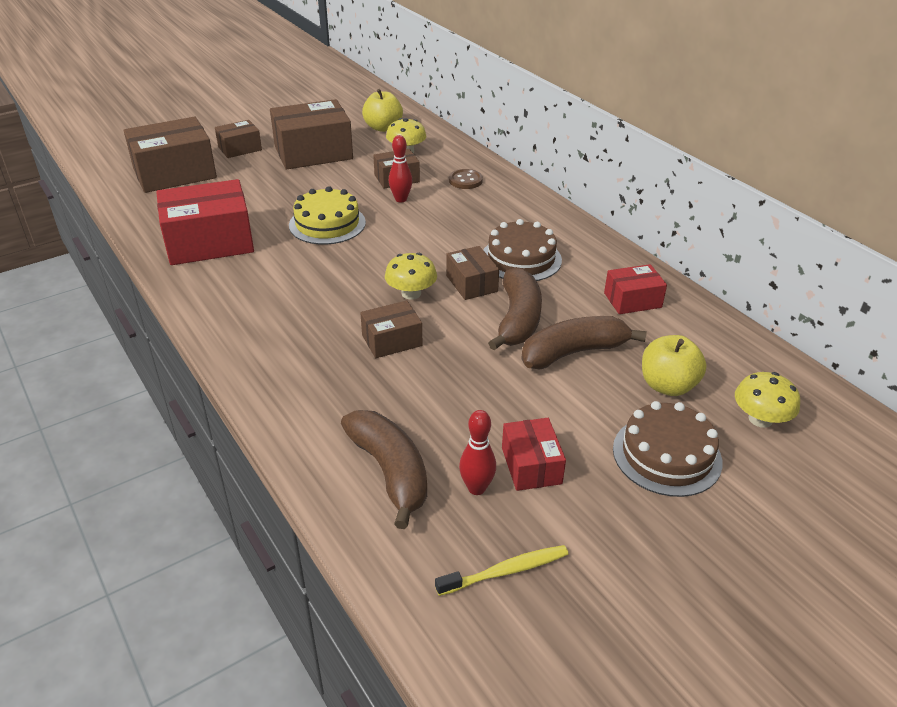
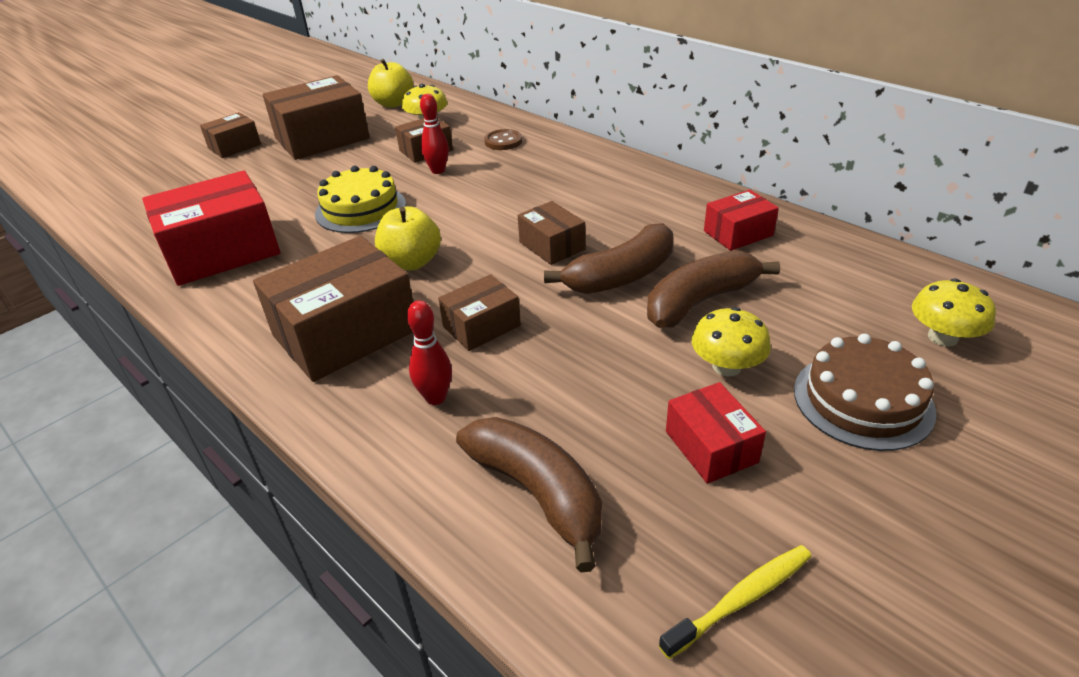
camera: 10 degrees left, 0 degrees up
brown box [124,117,217,193] -> brown box moved to [253,236,413,382]
yellow mushroom [385,253,437,300] -> yellow mushroom moved to [692,307,771,377]
red bowling pin [459,410,496,495] -> red bowling pin moved to [407,300,452,405]
brown cake [483,219,562,281] -> none
brown banana [488,267,542,350] -> brown banana turned 60 degrees clockwise [544,223,674,294]
yellow apple [642,335,707,396] -> yellow apple moved to [375,206,441,270]

